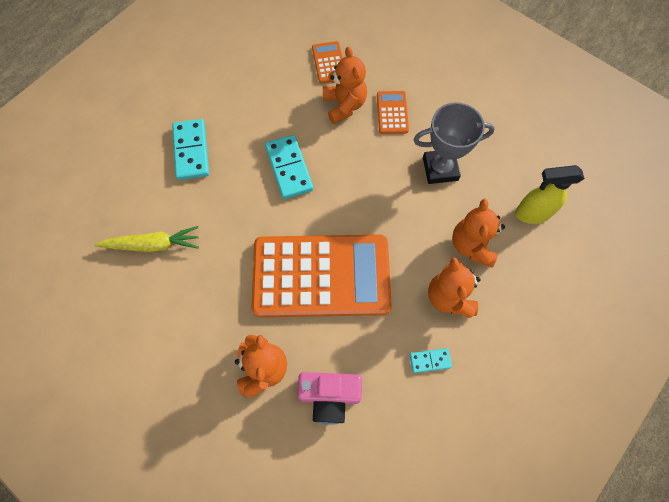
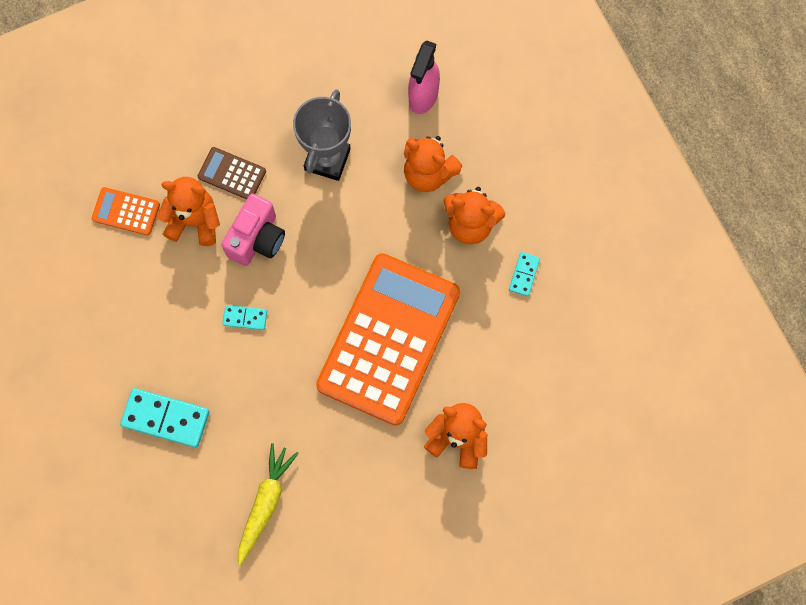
camera: 65 degrees left, 5 degrees up
turquoise domino [265,135,313,199] -> turquoise domino [222,305,267,330], size x0.53
pink camera [297,372,362,425] -> pink camera moved to [221,193,285,266]
orange calculator [377,91,409,134] -> brown calculator [198,147,266,199]
yellow spray bottle [515,165,585,224] -> pink spray bottle [408,40,440,114]

